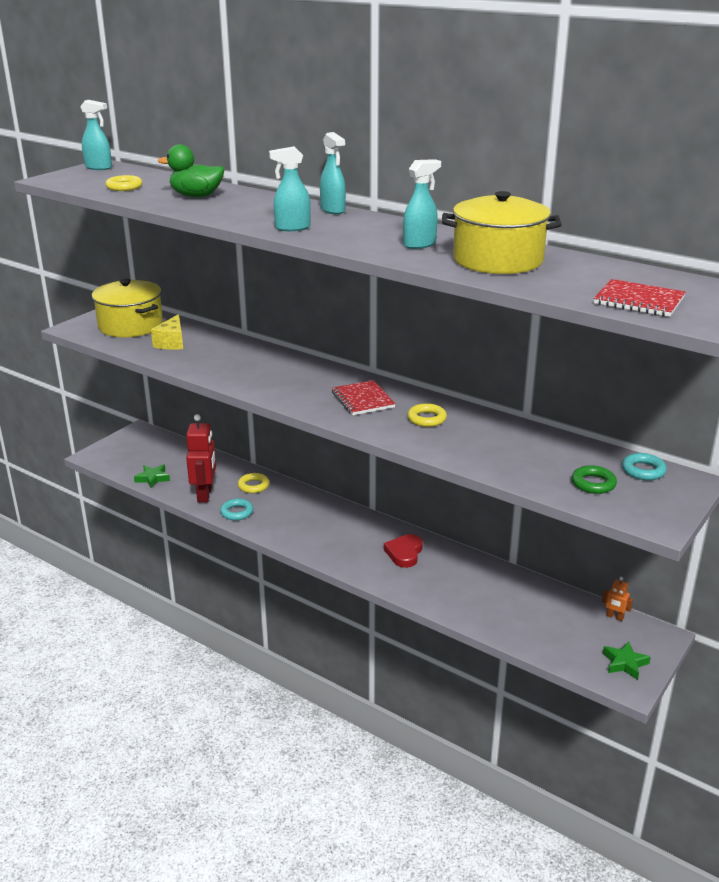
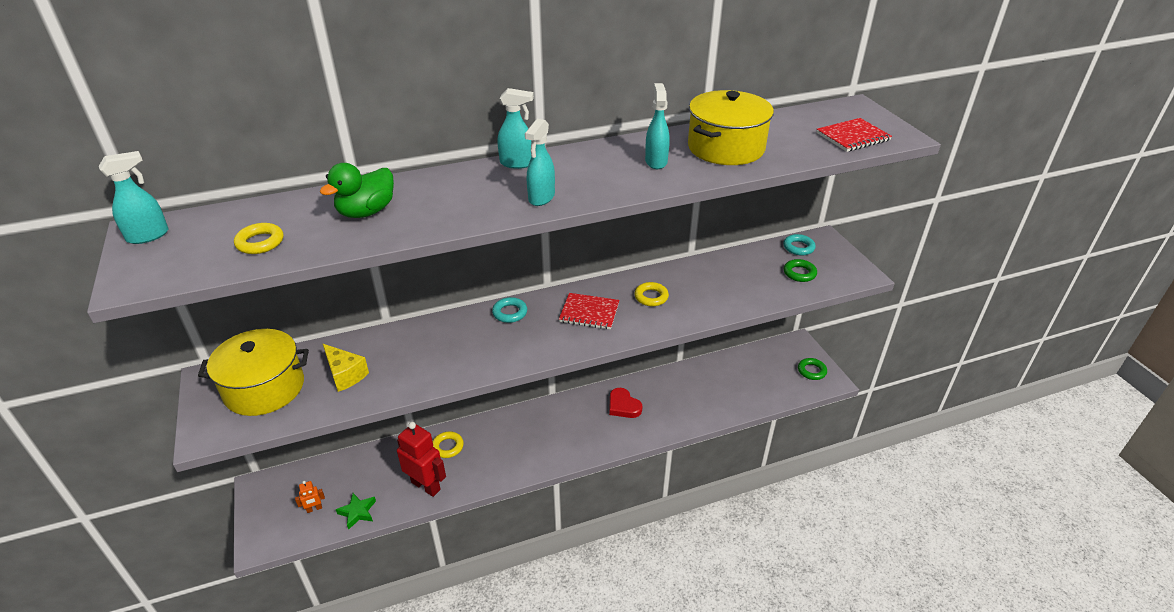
camera: 55 degrees left, 10 degrees up
turquoise ring [220,498,254,520] -> turquoise ring moved to [492,297,527,323]
orange robot [602,577,633,621] -> orange robot moved to [295,481,325,513]
green star [603,641,651,680] -> green ring [798,358,827,380]

